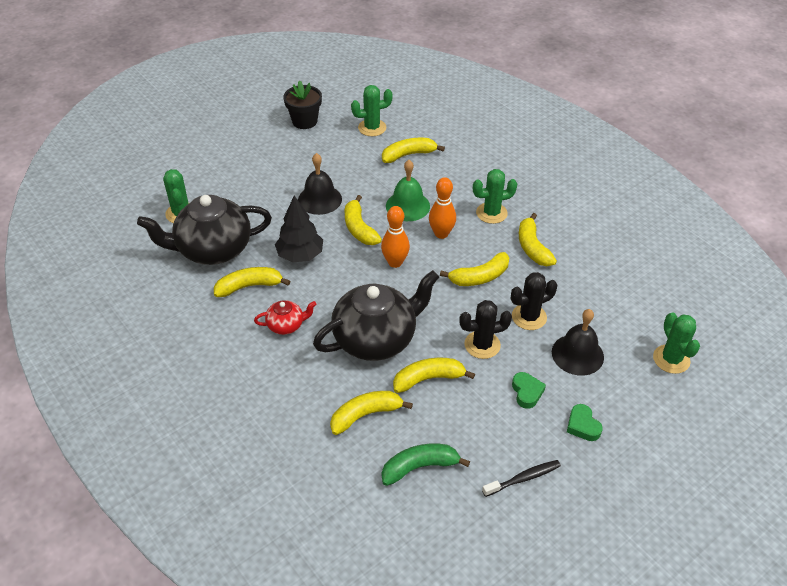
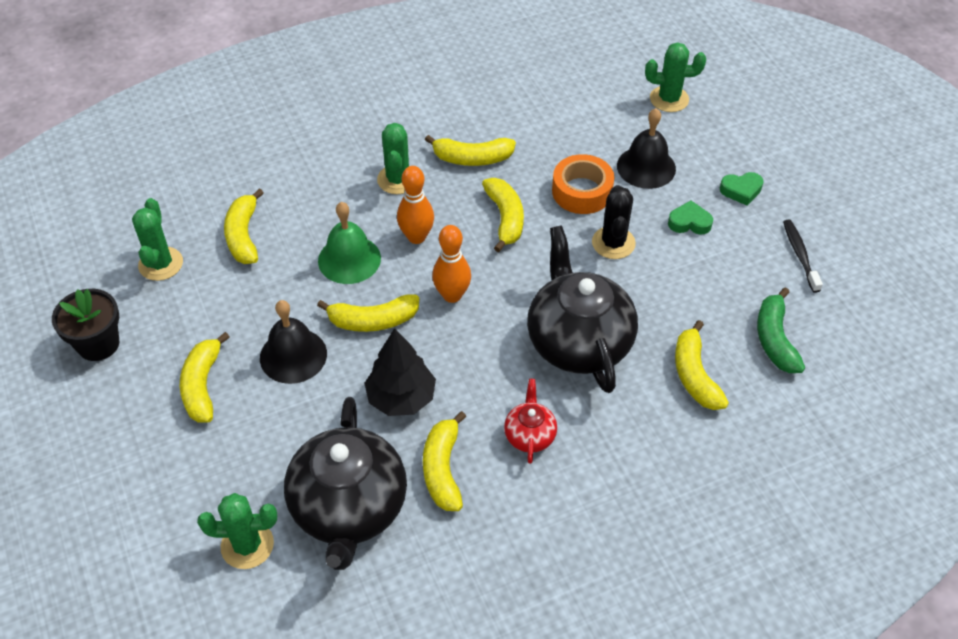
camera: 75 degrees left, 5 degrees up
yellow banana [393,358,475,393] -> yellow banana moved to [180,332,230,422]
black cactus [511,272,557,330] -> orange tape [552,154,614,214]

